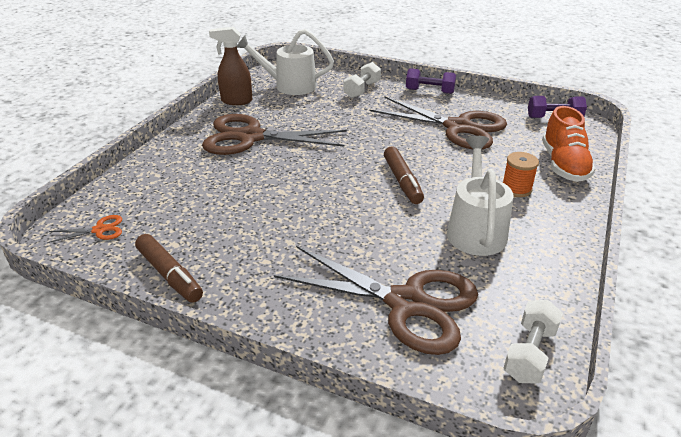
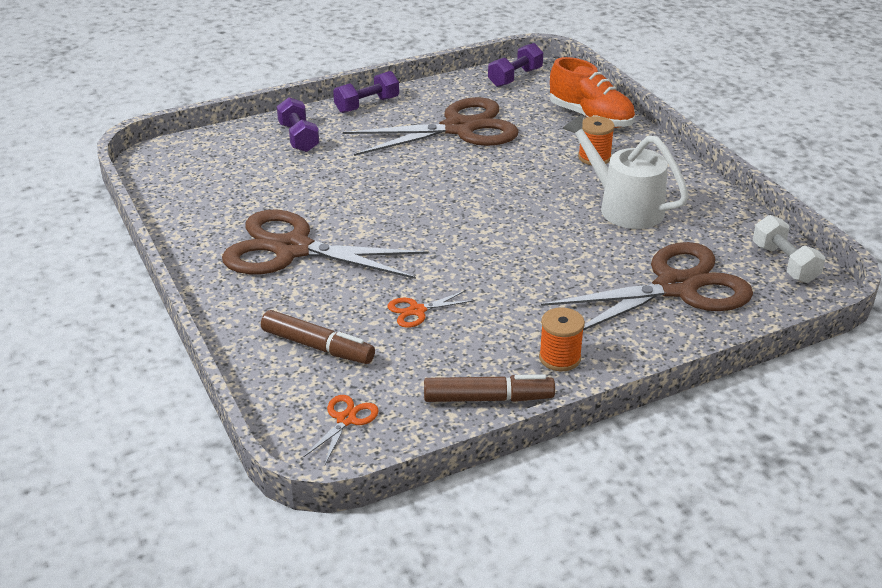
camera: 50 degrees left, 0 degrees up
brown scissors [202,114,347,155] -> brown scissors turned 60 degrees clockwise [222,209,429,279]
brown spray bottle [209,27,252,105] -> none
white watering can [237,29,334,95] -> none
white dumbbell [344,62,381,98] -> purple dumbbell [277,97,319,152]
brown marker [384,146,424,204] -> brown marker moved to [261,310,375,364]
none -> orange scissors [387,290,475,328]
none -> orange spool [539,307,585,371]

